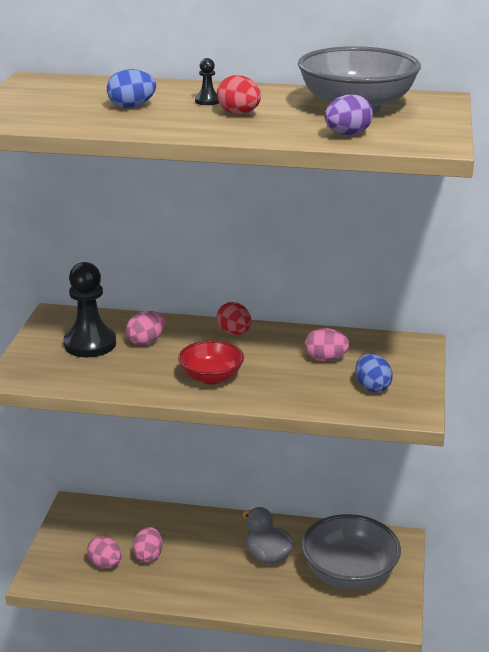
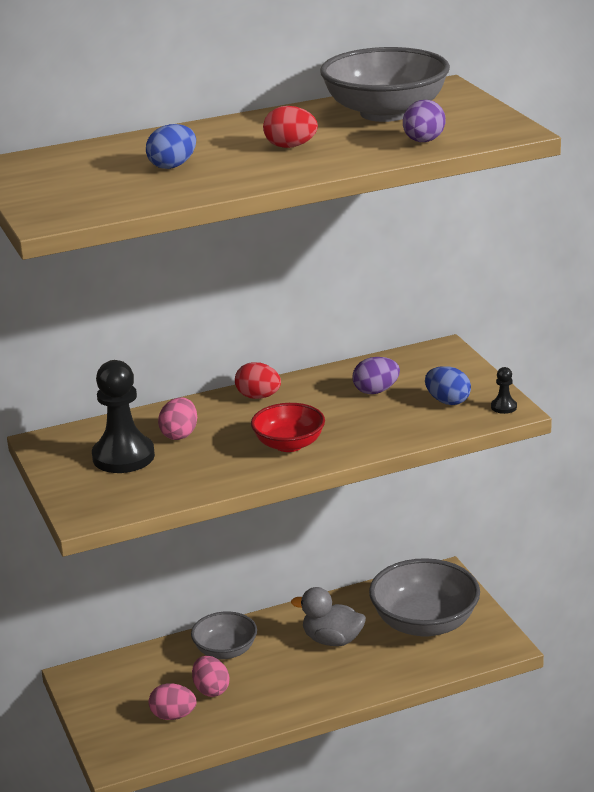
camera: 30 degrees left, 0 degrees up
black pawn [195,58,219,105] -> black pawn moved to [491,367,517,414]
pink egg [305,328,349,361] -> purple egg [352,357,400,394]
none -> grey bowl [191,611,257,659]

